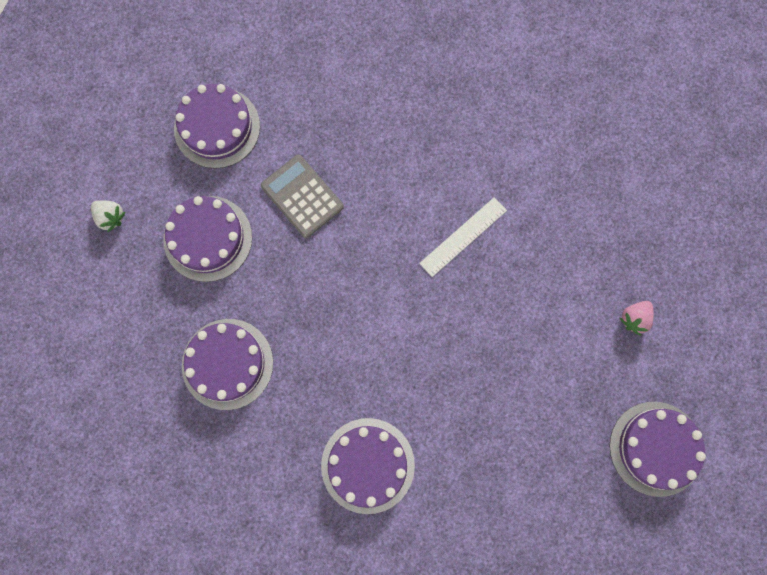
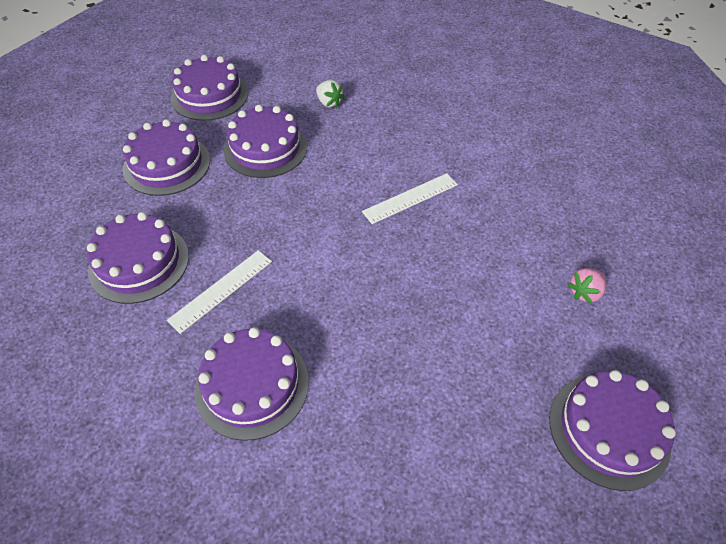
camera: 10 degrees right, 25 degrees down
white strawberry [91,200,125,232] -> white strawberry moved to [316,80,345,107]
grey calculator [261,155,344,238] -> purple cake [224,105,307,178]
none -> white ruler [167,250,272,334]

